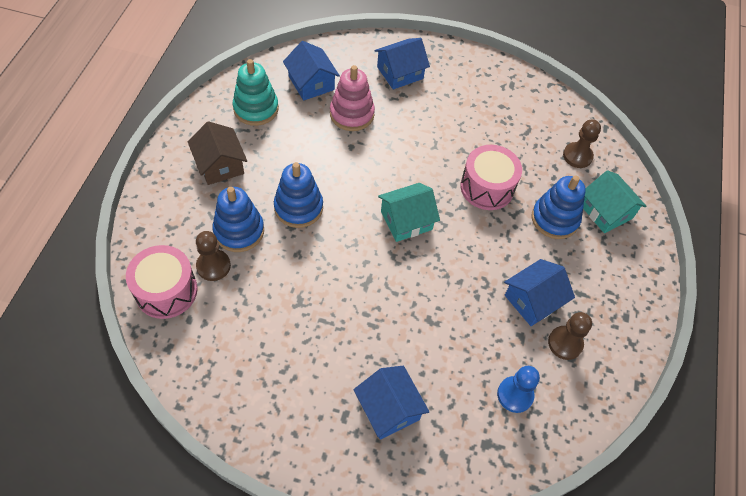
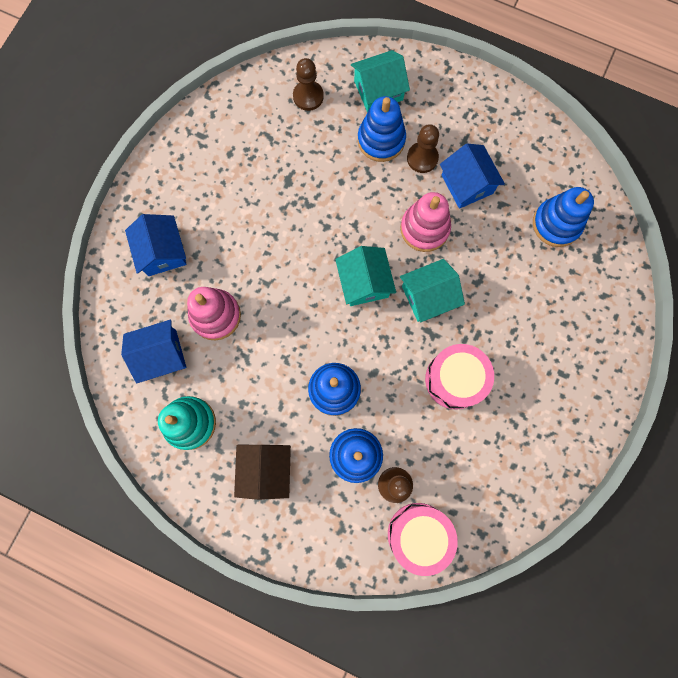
camera: 75 degrees left, 20 degrees up
brown house [188,121,247,185] -> brown house turned 75 degrees counterclockwise [234,445,291,500]
blue house [354,366,429,440] -> none
pink drum [460,145,522,210] -> pink drum moved to [425,344,494,410]
blue pawn [497,366,540,413] -> blue stacking toy [533,187,594,247]
brown pawn [548,312,592,360] -> brown pawn moved to [407,124,439,173]
none -> pink stacking toy [400,192,451,252]
none -> turquoise house [400,259,465,322]

